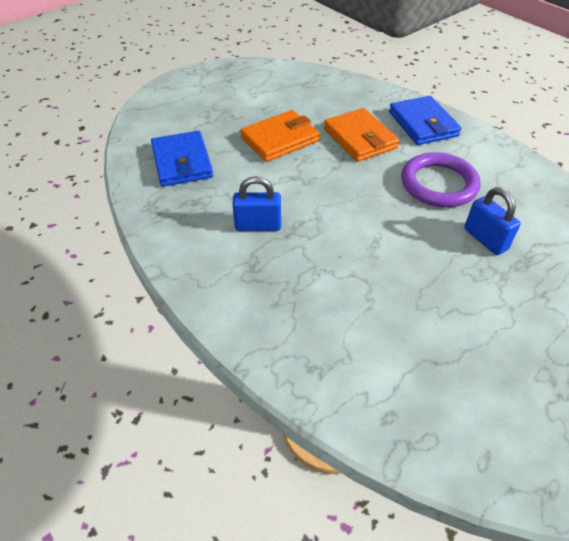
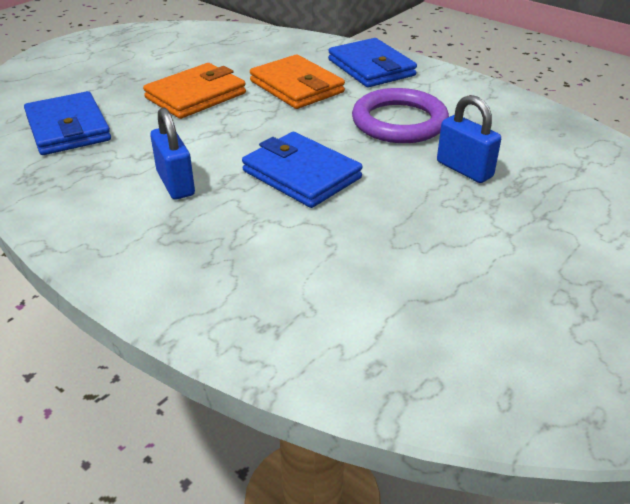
camera: 10 degrees left, 10 degrees down
blue padlock [232,176,281,231] -> blue padlock turned 75 degrees clockwise [150,107,195,199]
none -> blue wallet [242,132,363,208]

